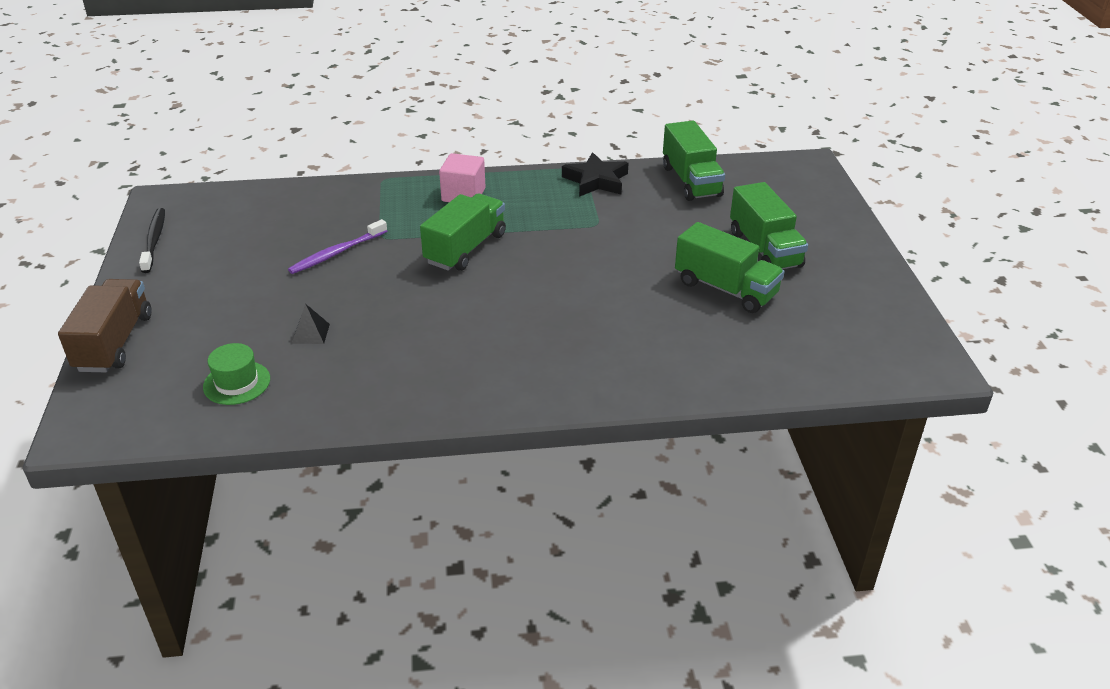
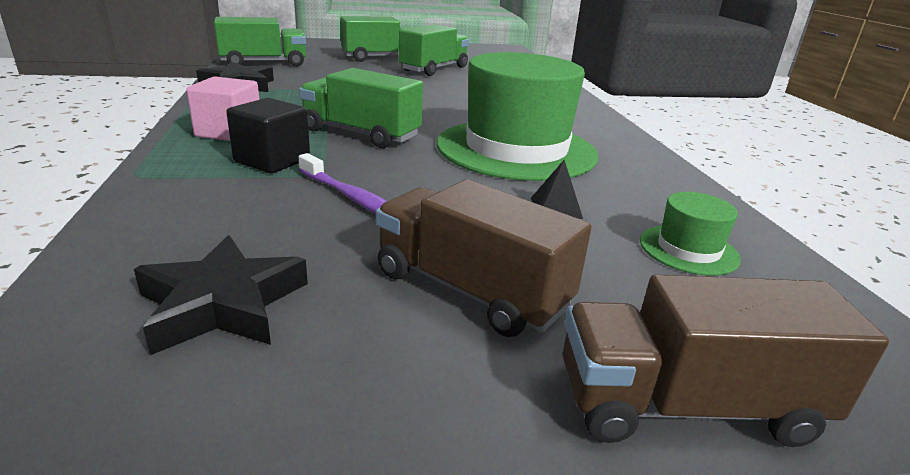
camera: 95 degrees left, 10 degrees down
black toothbrush [139,208,165,273] -> none
none -> black star [134,235,308,355]
none -> black cube [226,98,310,174]
none -> brown truck [376,179,592,337]
none -> green hat [437,52,599,181]

